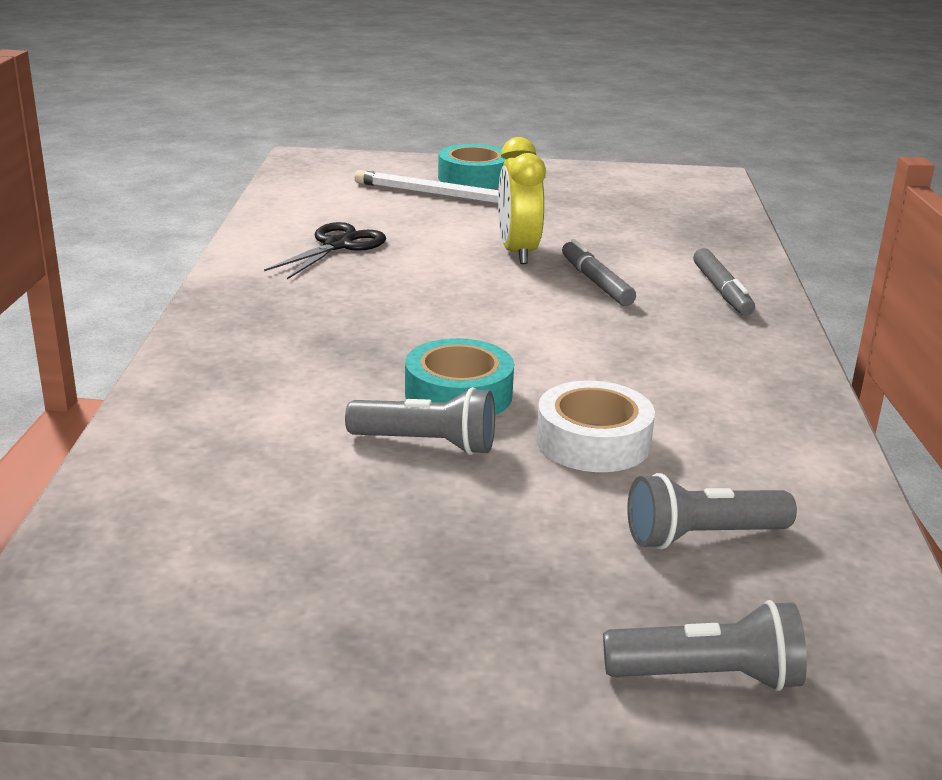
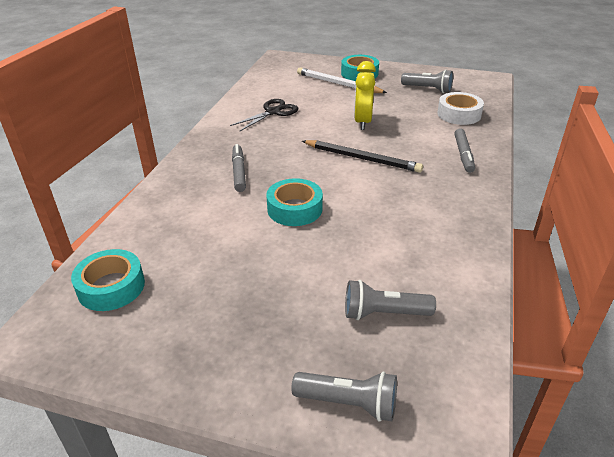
camera: 15 degrees right, 10 degrees up
grey flashlight [345,387,495,455] -> grey flashlight moved to [401,69,453,93]
white tape [536,381,655,472] -> white tape moved to [437,92,484,125]
grey marker [562,239,636,306] -> grey marker moved to [232,144,246,192]
none -> turquoise tape [71,249,145,311]
none -> black pencil [302,140,423,173]

